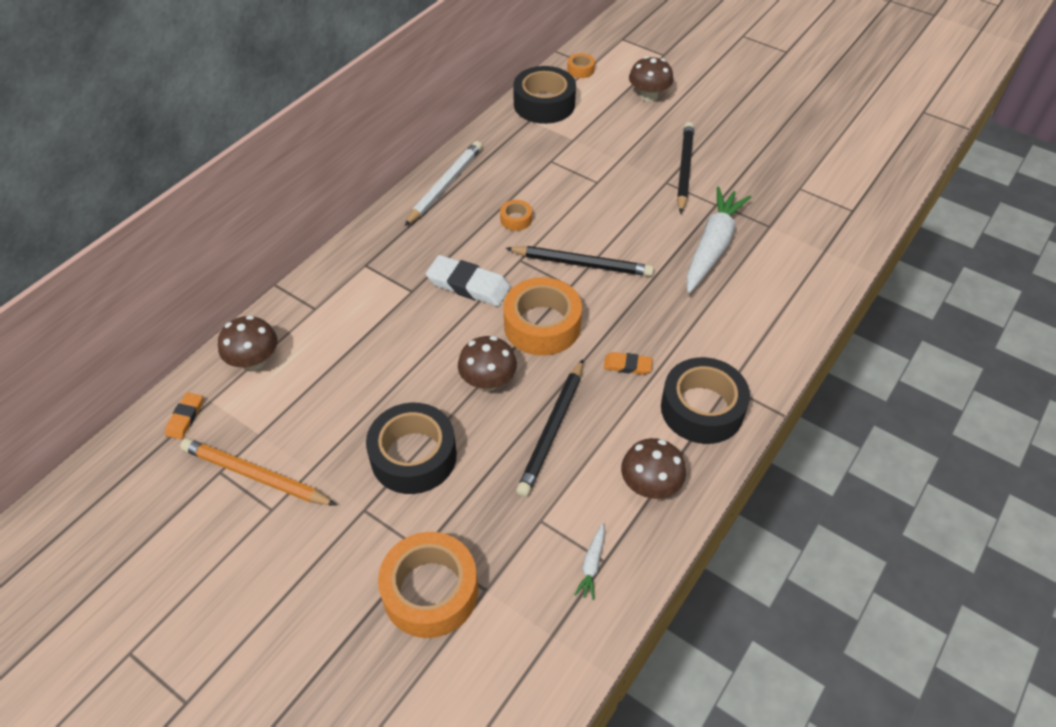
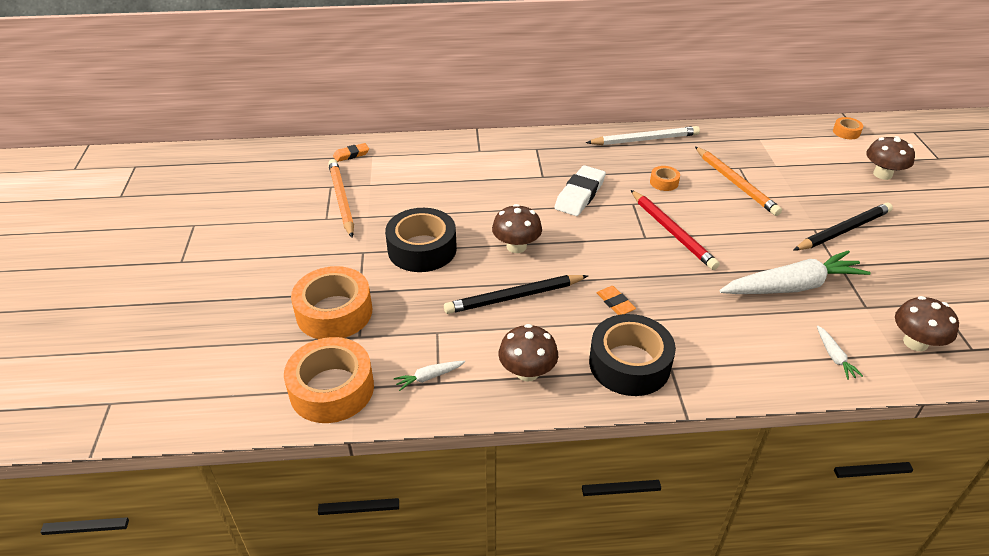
camera: 50 degrees right, 10 degrees down
brown mushroom [218,315,277,370] -> brown mushroom moved to [895,296,959,351]
white eraser [426,255,511,307] -> white eraser turned 45 degrees clockwise [554,165,606,216]
orange tape [503,277,582,356] -> orange tape moved to [284,337,374,423]
black pencil [506,246,654,276] -> red pencil [631,190,720,270]
black tape [513,66,576,124] -> none
none -> orange pencil [695,147,782,216]
none -> white carrot [817,325,863,380]

